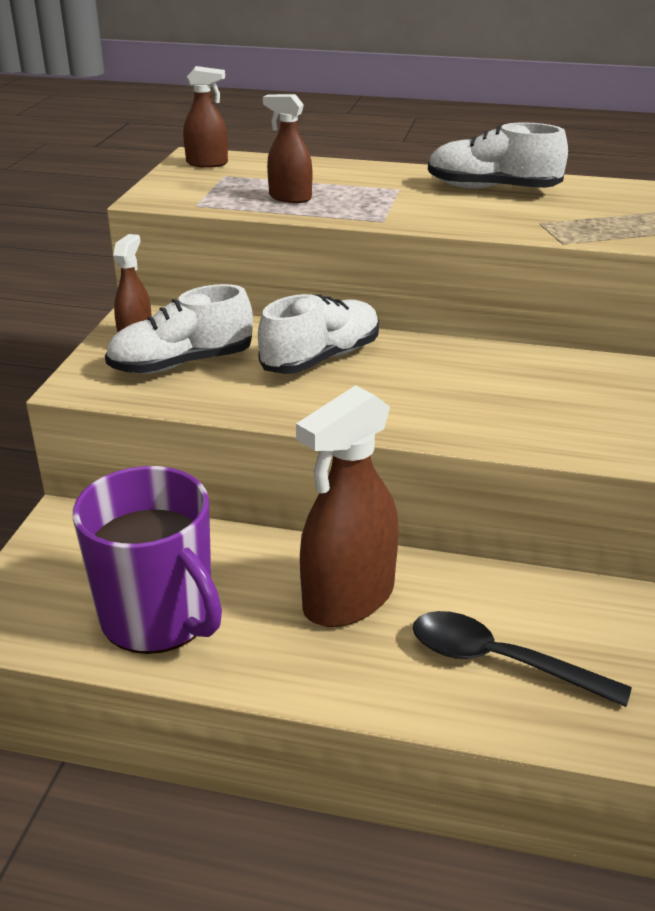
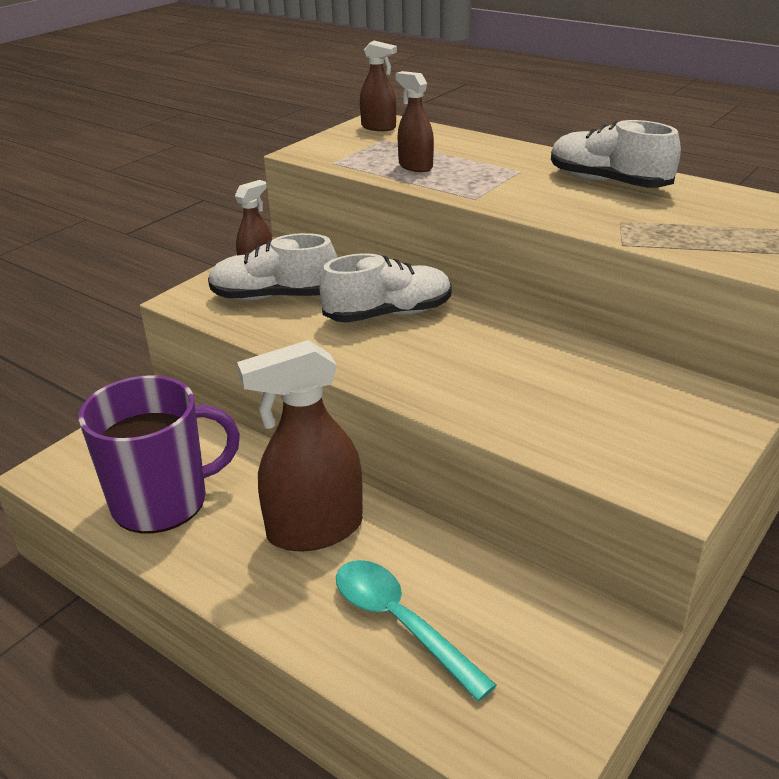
camera: 25 degrees right, 0 degrees up
purple mug [73,466,222,654] -> purple mug turned 90 degrees counterclockwise [78,375,240,533]
black spoon [413,611,632,707] -> turquoise spoon [336,560,497,701]

